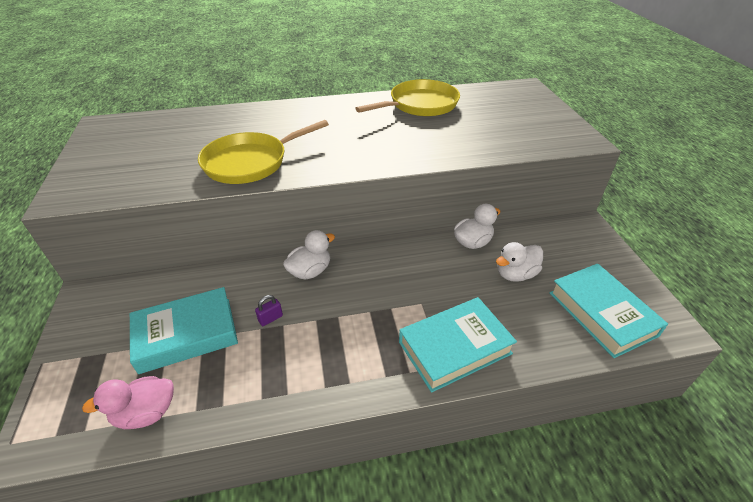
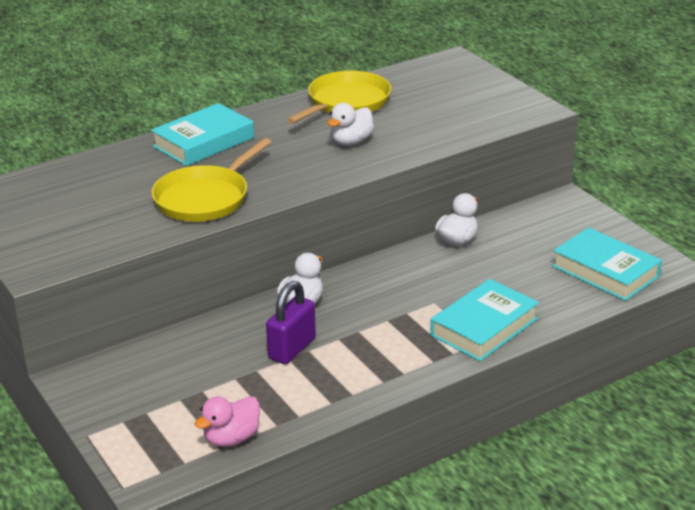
camera: 20 degrees left, 10 degrees down
turquoise book [130,287,238,374] -> turquoise book moved to [151,103,254,166]
purple padlock [255,295,283,326] -> purple padlock [266,281,316,364], size x2.18
white duck [496,242,543,282] -> white duck moved to [328,103,374,145]

